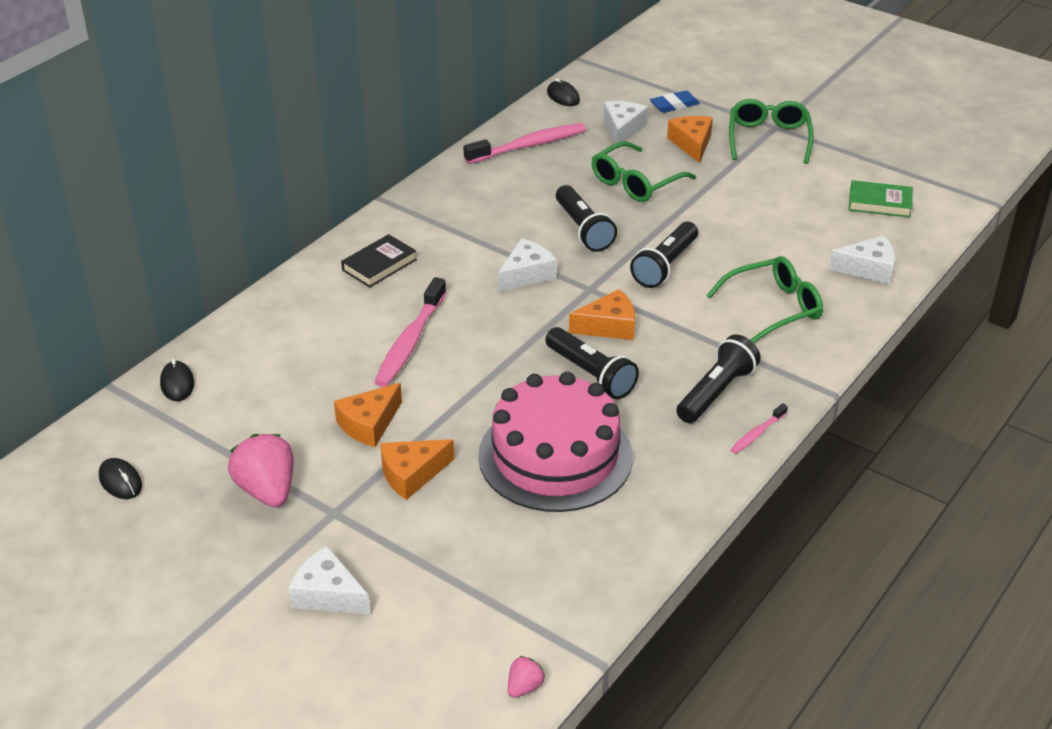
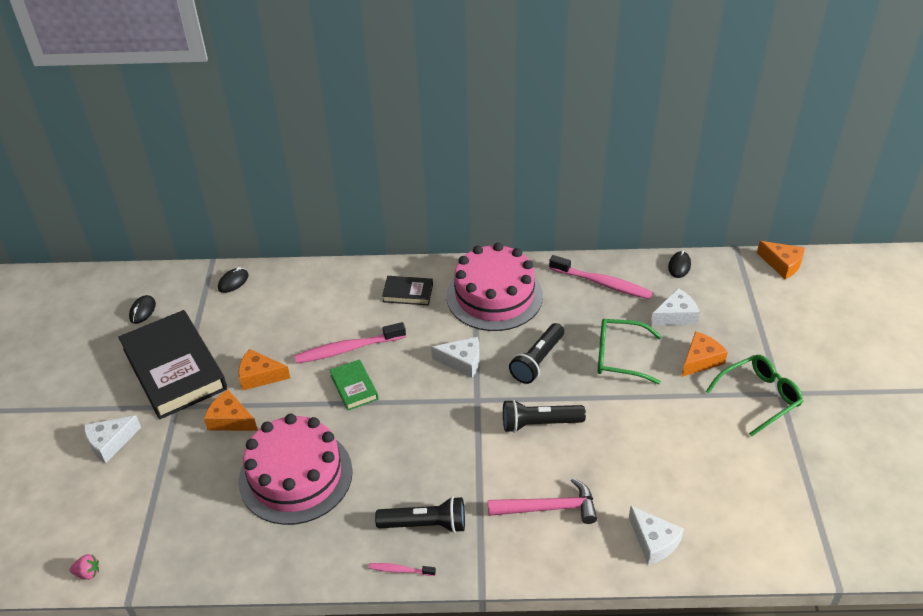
camera: 55 degrees right, 5 degrees up
pink strawberry [228,434,294,507] -> black book [118,310,227,420]
white cheese [288,546,370,614] -> white cheese turned 120 degrees counterclockwise [84,416,141,463]
black flashlight [545,327,639,399] -> none
orange cheese [569,289,635,340] -> orange cheese moved to [757,241,805,279]
blue eraser [650,90,700,113] -> none
green glasses [707,256,823,343] -> pink hammer [488,478,597,524]
green book [849,180,913,218] -> green book moved to [330,359,378,411]
none -> pink cake [446,243,543,331]

